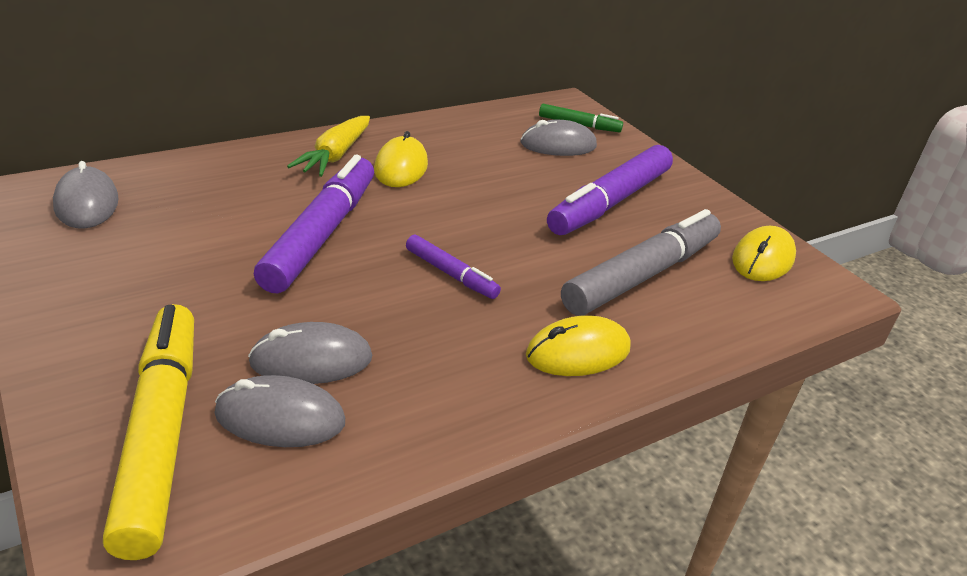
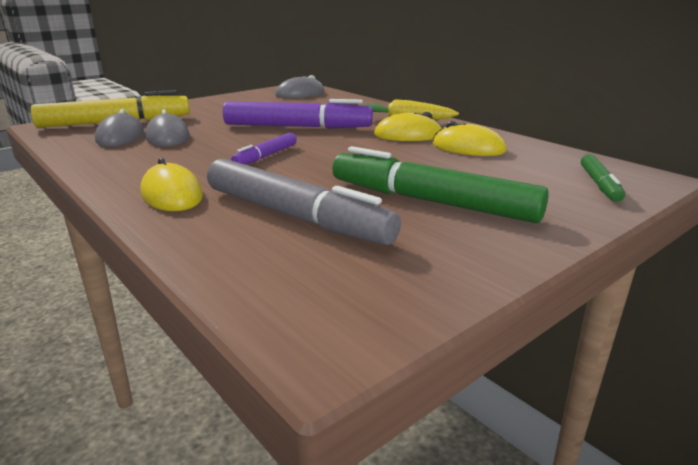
camera: 85 degrees right, 10 degrees down
grey mouse [521,120,597,156] -> none
purple marker [547,145,673,235] -> green marker [332,146,549,223]
yellow mouse [732,226,796,281] -> yellow mouse moved to [433,121,506,156]

